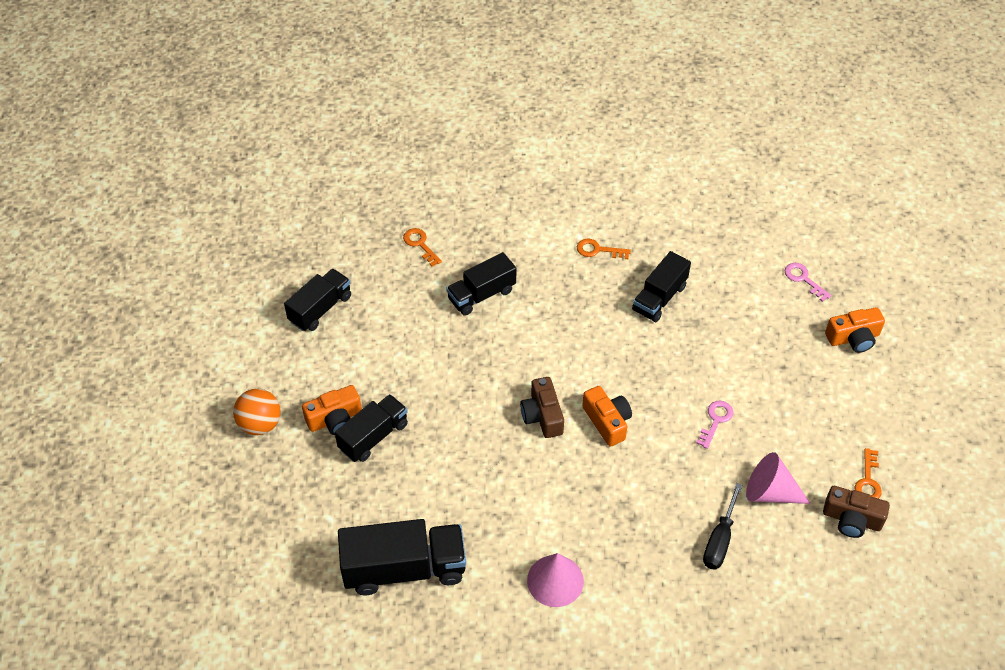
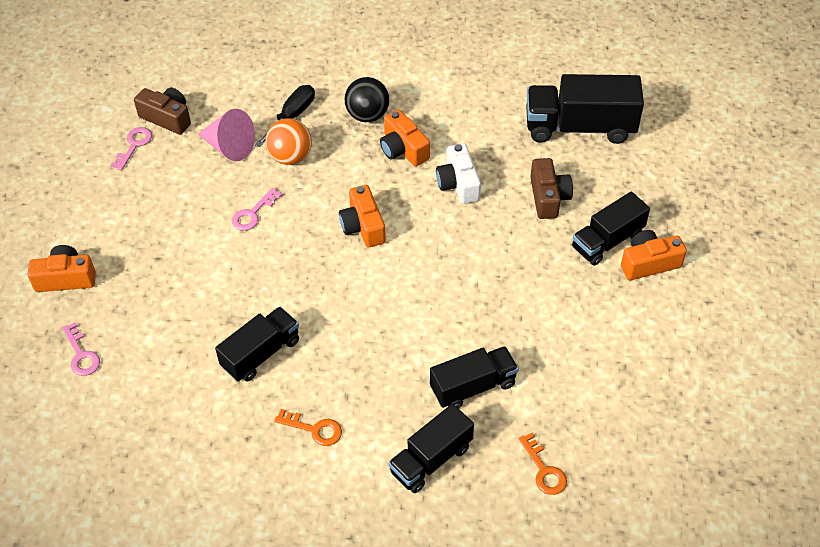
camera: 170 degrees left, 0 degrees up
orange ball [233,389,281,435] -> orange ball moved to [265,119,312,165]
black truck [284,269,351,331] -> black truck moved to [388,404,474,493]
brown camera [520,377,564,438] -> brown camera moved to [530,158,573,219]
pink cone [527,553,584,607] -> none
orange key [855,448,882,499] -> pink key [111,127,152,170]
none -> black ball [345,77,389,122]
none -> orange camera [380,110,430,166]
none -> white camera [436,143,481,204]

